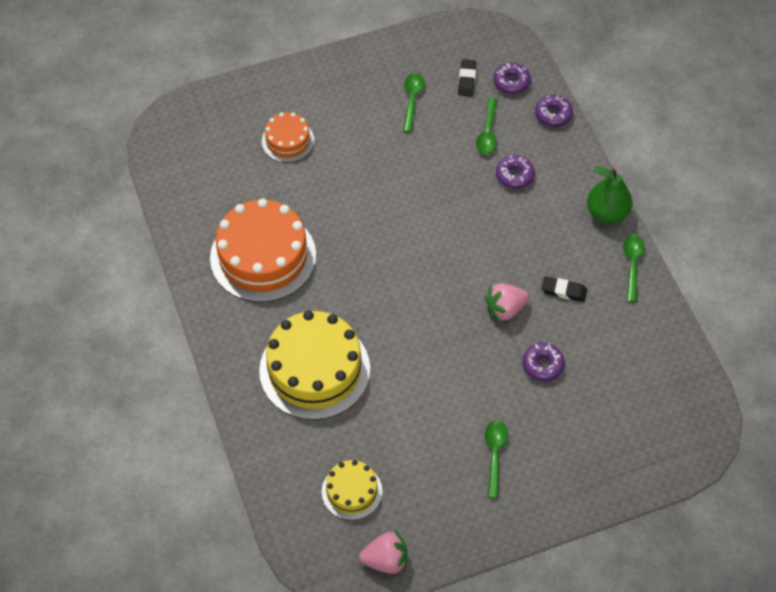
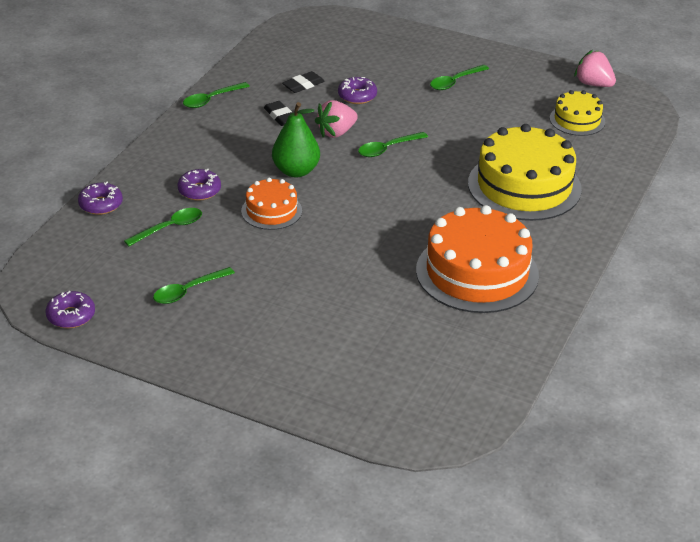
camera: 135 degrees left, 20 degrees down
orange cake [262,112,314,163] -> orange cake moved to [241,178,302,230]
black eraser [458,59,476,97] -> black eraser moved to [282,71,325,93]
pink strawberry [485,283,529,322] -> pink strawberry turned 120 degrees clockwise [315,100,358,138]
purple donut [493,62,531,94] -> purple donut moved to [46,291,95,328]
green pear [587,167,632,224] -> green pear moved to [272,102,320,177]
none -> green spoon [358,132,428,157]

